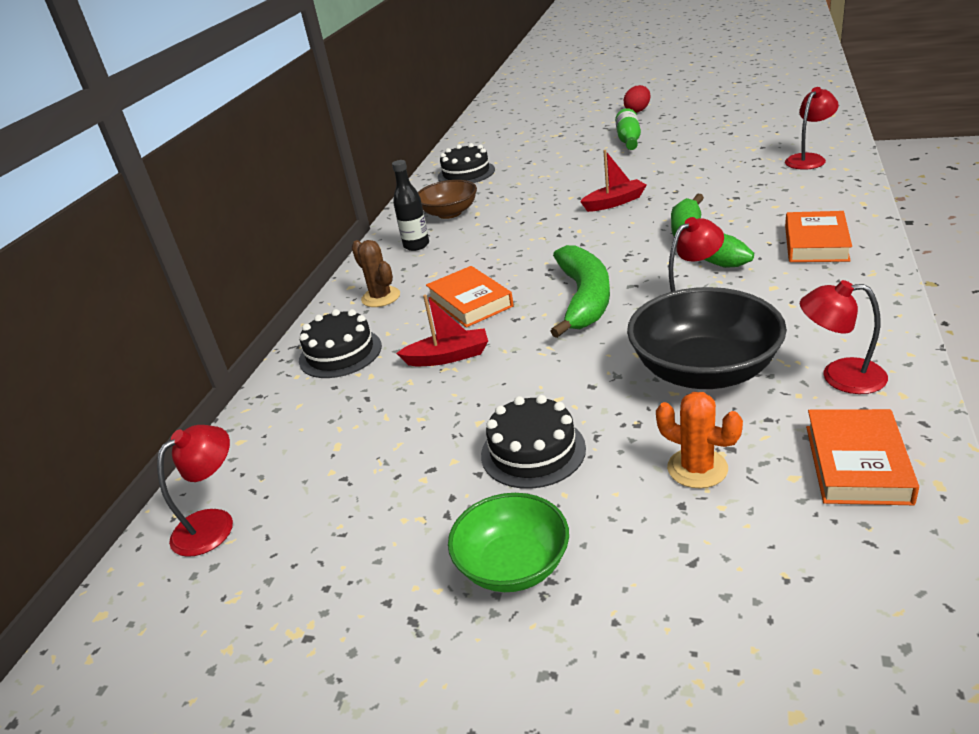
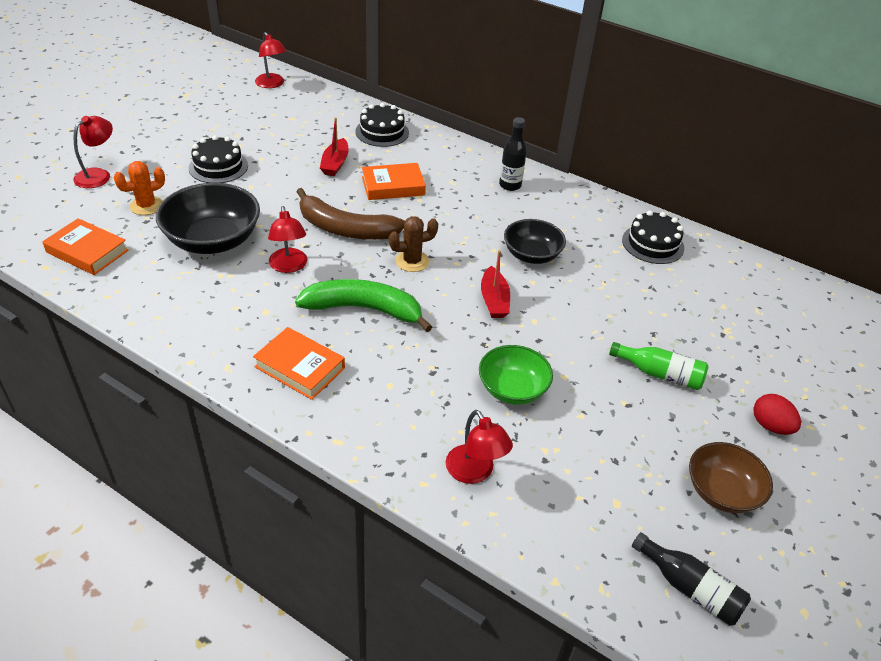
camera: 100 degrees right, 10 degrees up
brown cactus [352,240,400,307] -> brown cactus moved to [389,216,438,272]
brown bowl [418,180,477,219] -> brown bowl moved to [689,442,773,513]
green bowl [448,493,569,592] -> green bowl moved to [479,345,553,405]
green banana [550,245,610,338] -> brown banana [296,188,405,240]
red lamp [800,280,888,394] -> red lamp moved to [73,116,113,188]
none -> black bowl [504,219,566,264]
none -> black bottle [632,532,751,626]

